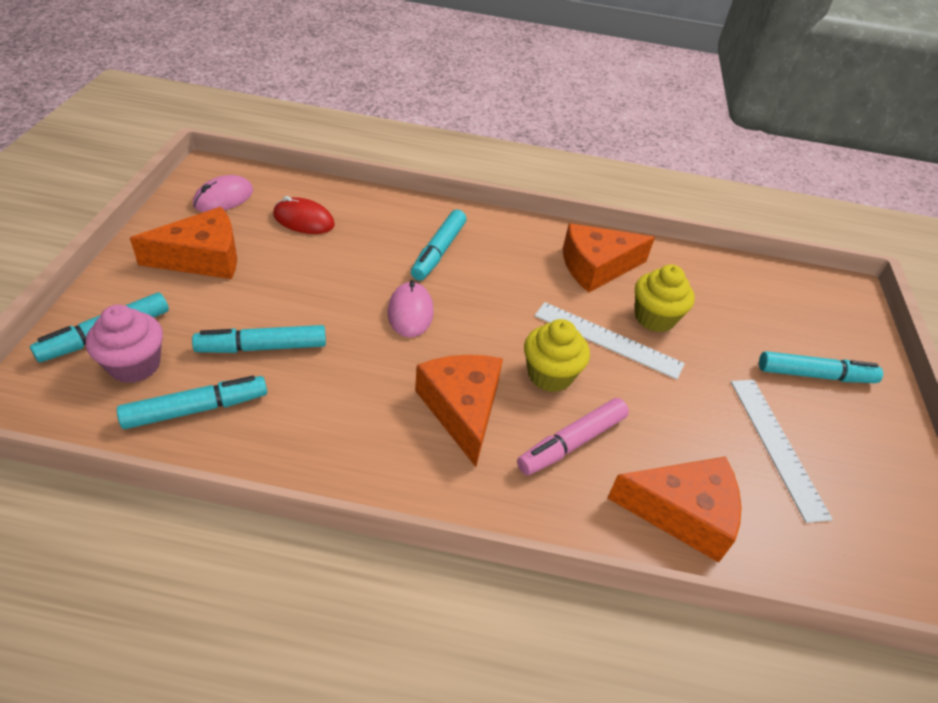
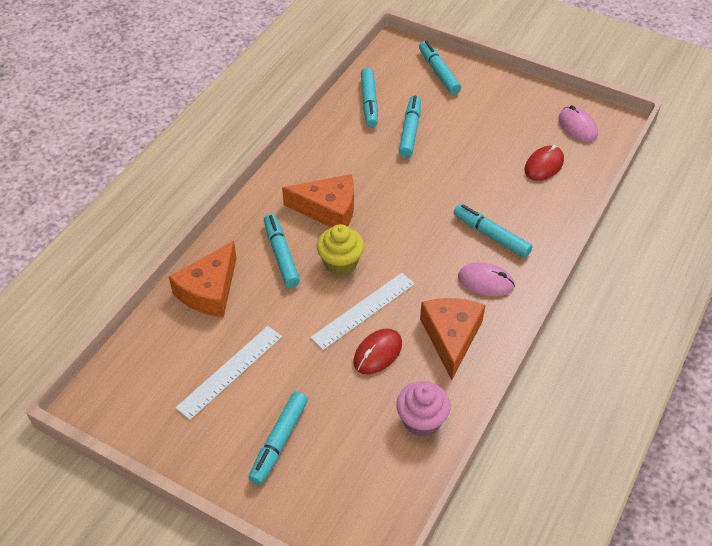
camera: 115 degrees right, 5 degrees up
pink cupcake [86,305,163,383] -> pink cupcake moved to [396,381,451,437]
orange cheese [130,207,237,279] -> none
pink mouse [388,280,434,337] -> pink mouse moved to [458,262,515,296]
pink marker [517,398,629,475] -> turquoise marker [264,214,300,287]
yellow cupcake [635,265,695,332] -> red mouse [353,328,402,374]
white ruler [731,380,833,523] -> white ruler turned 60 degrees counterclockwise [175,326,282,420]

